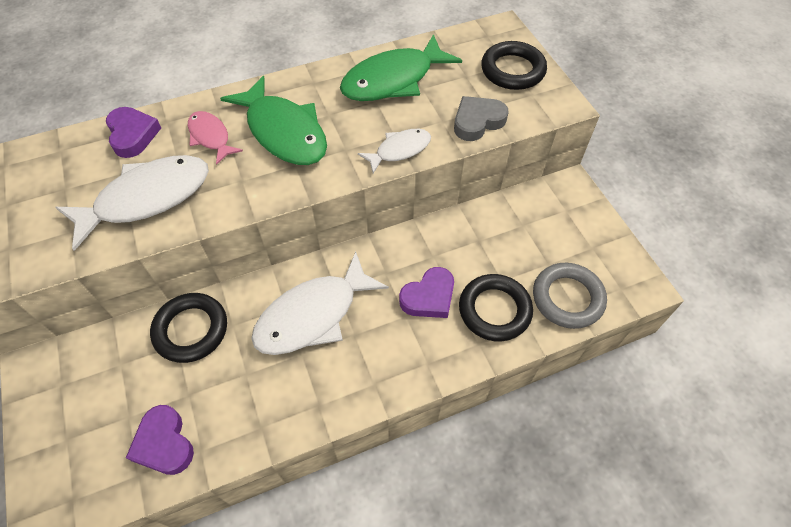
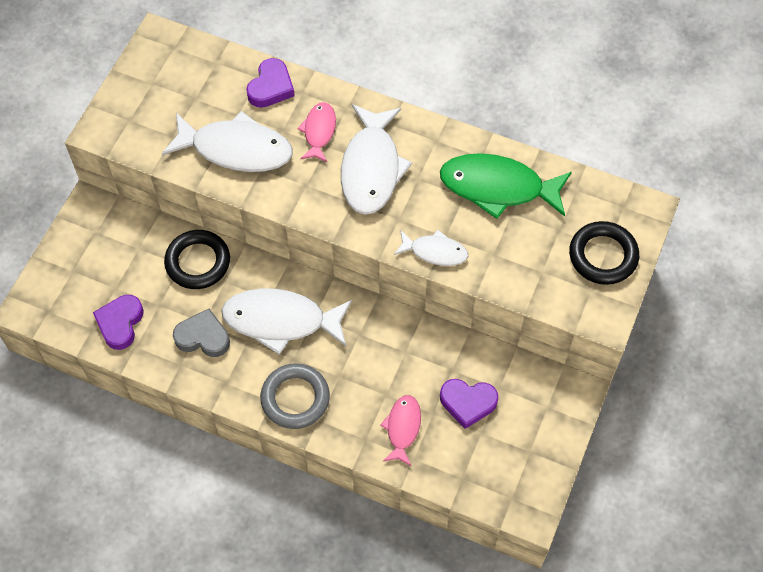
camera: 45 degrees right, 5 degrees up
green fish [220,76,327,165] -> white fish [341,104,412,215]
purple heart [399,267,454,318] -> purple heart moved to [440,379,498,429]
grey heart [454,96,509,141] -> grey heart moved to [173,309,230,357]
black ring [459,274,533,341] -> pink fish [380,395,421,466]
grey ring [533,263,607,329] -> grey ring moved to [260,363,330,429]

